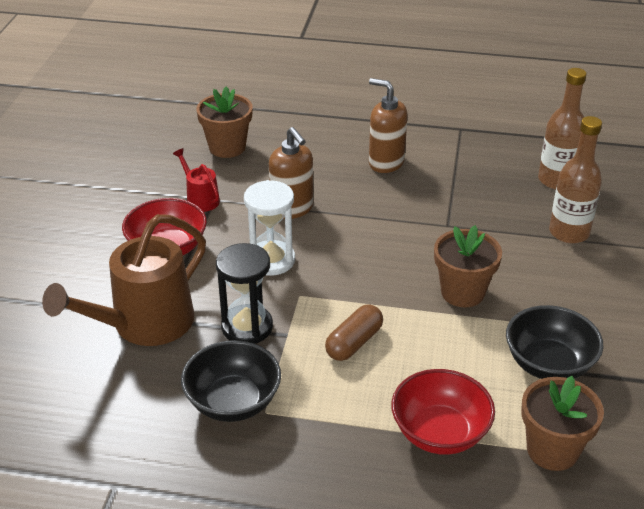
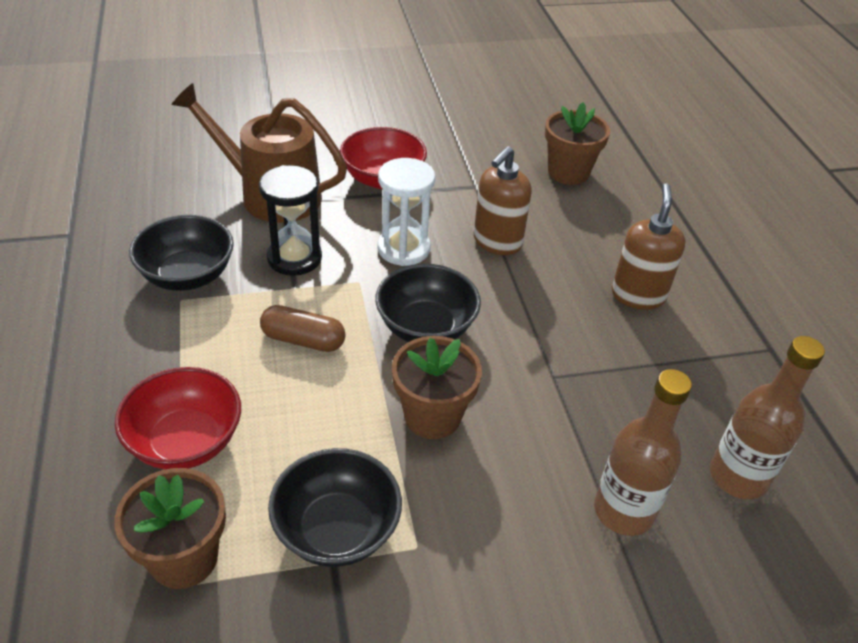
camera: 65 degrees right, 5 degrees up
red watering can [173,148,220,212] -> none
none -> black bowl [375,264,481,342]

